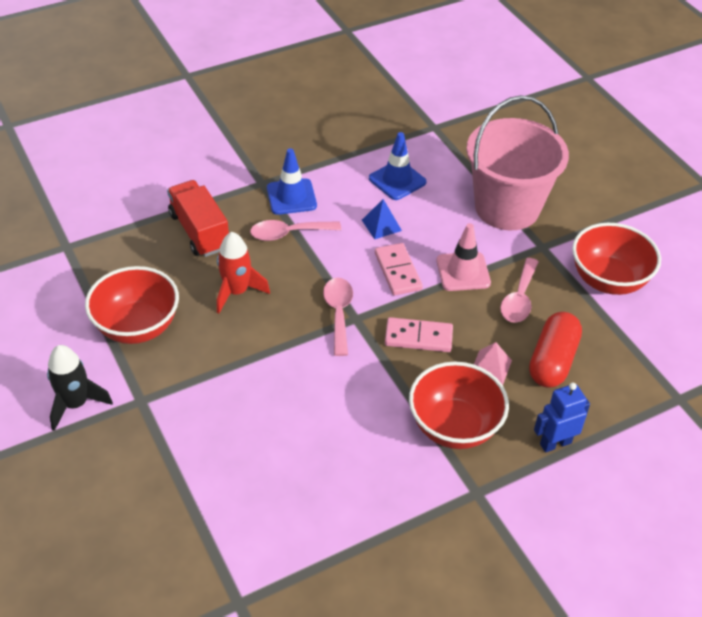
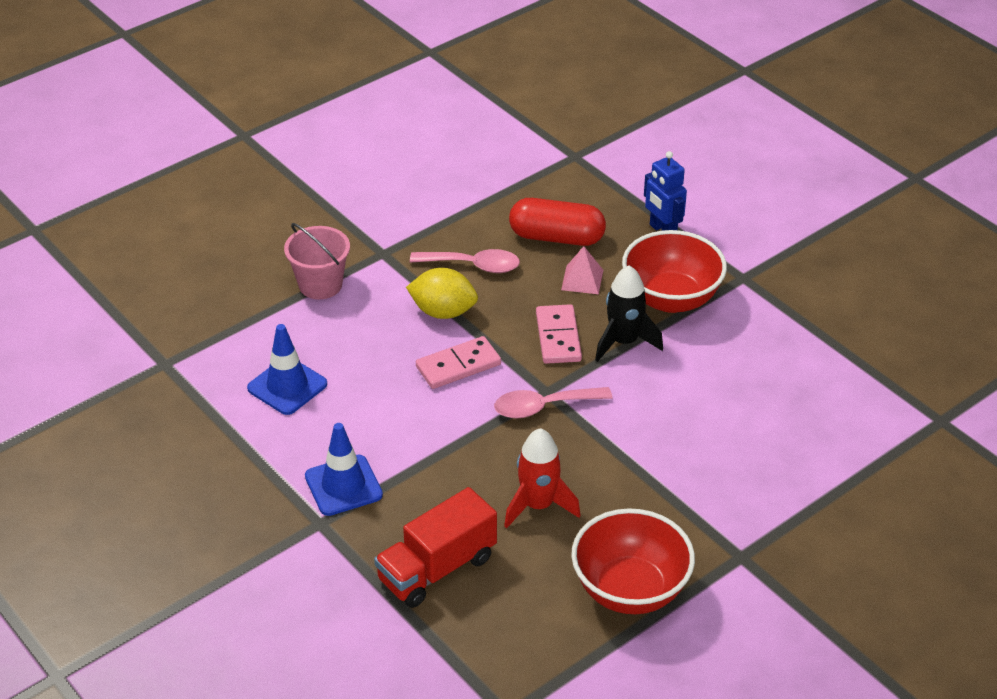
camera: 100 degrees left, 5 degrees down
black rocket [47,345,113,431] -> black rocket moved to [595,265,663,362]
pink spoon [250,220,341,241] -> none
blue pyramid [362,199,402,239] -> none
pink traffic cone [437,223,491,291] -> yellow lemon [406,268,478,319]
pink bucket [467,95,569,230] -> pink bucket [284,223,350,299], size x0.53
red bowl [572,223,661,295] -> none

